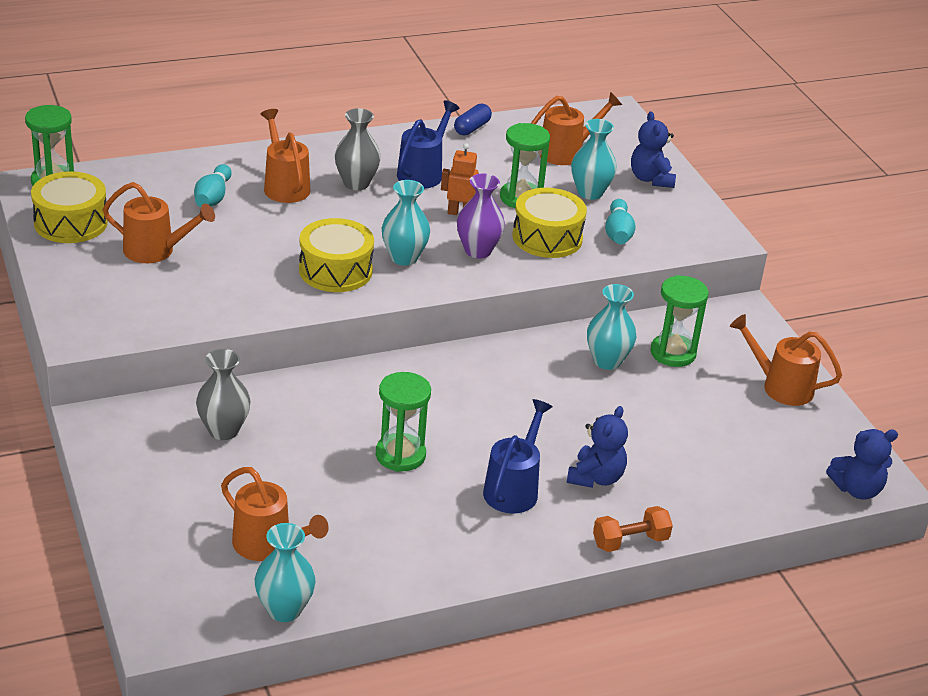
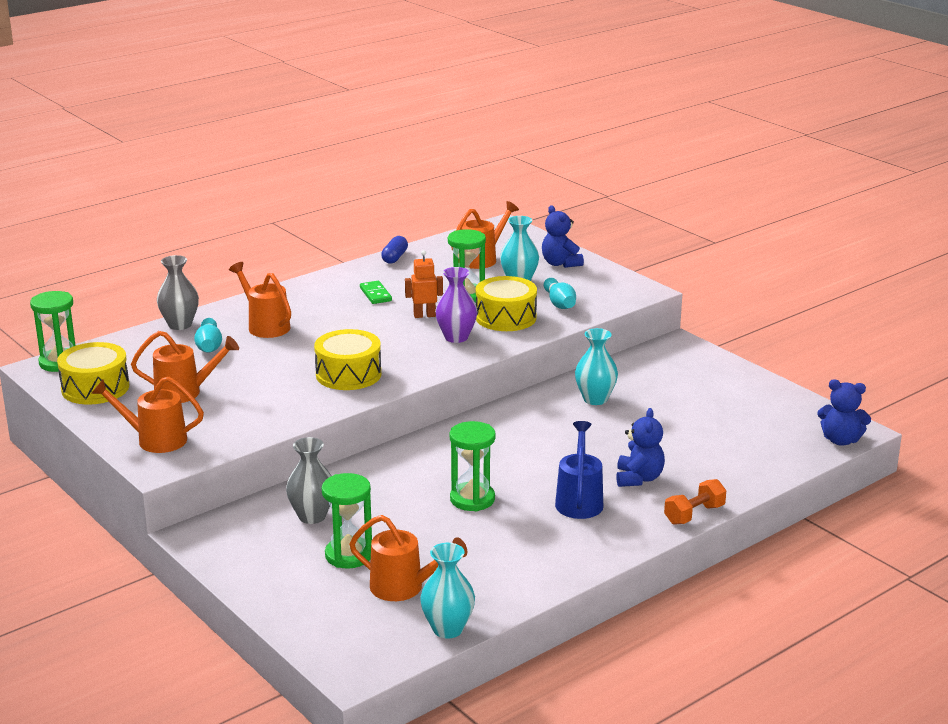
camera: 15 degrees left, 10 degrees down
grey vase [335,108,381,190] -> grey vase moved to [157,255,199,330]
turquoise vase [382,180,430,266] -> none
blue watering can [397,100,460,189] -> green domino [360,281,392,304]
green hourglass [650,275,709,367] -> green hourglass moved to [322,473,372,569]
orange watering can [730,314,842,406] -> orange watering can moved to [91,377,204,453]
blue teddy bear [826,429,898,500] -> blue teddy bear turned 45 degrees clockwise [817,379,871,446]

